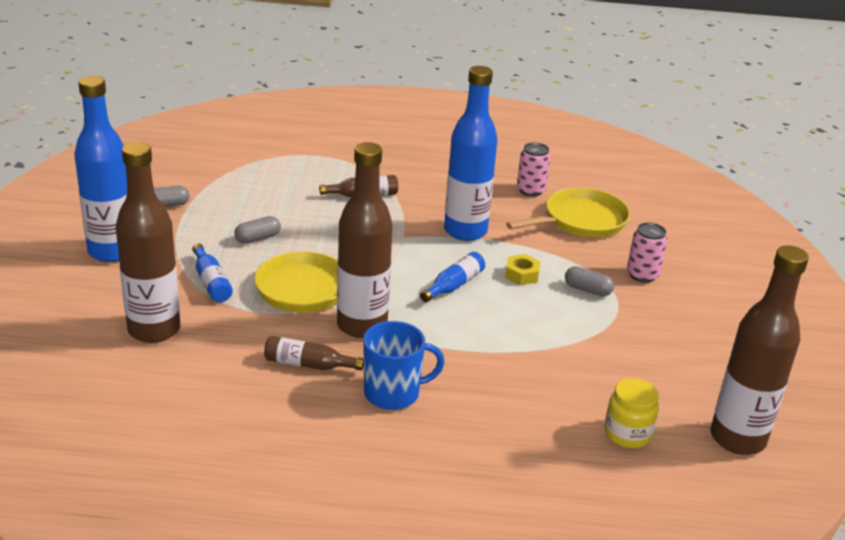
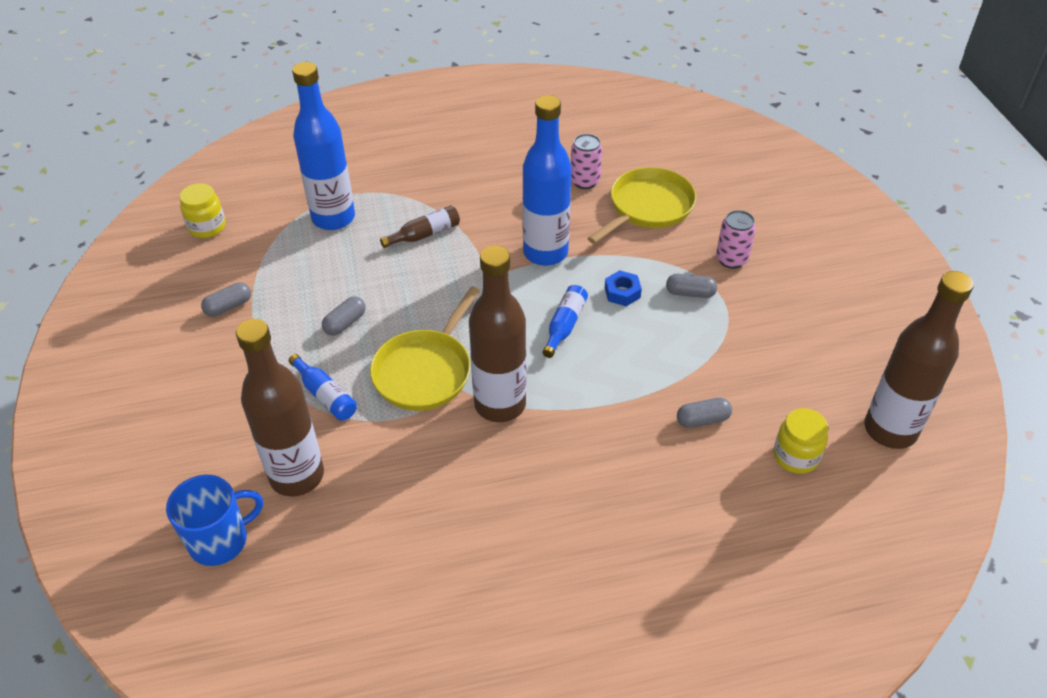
camera: 15 degrees left, 15 degrees up
blue bottle [74,76,127,262] -> blue bottle moved to [292,62,355,230]
brown bottle [264,336,364,371] -> none
blue mug [363,321,445,410] -> blue mug moved to [166,475,263,566]
yellow nut [505,254,541,285] -> blue nut [605,270,642,306]
none -> yellow jar [179,183,226,238]
none -> grey capsule [677,398,732,428]

